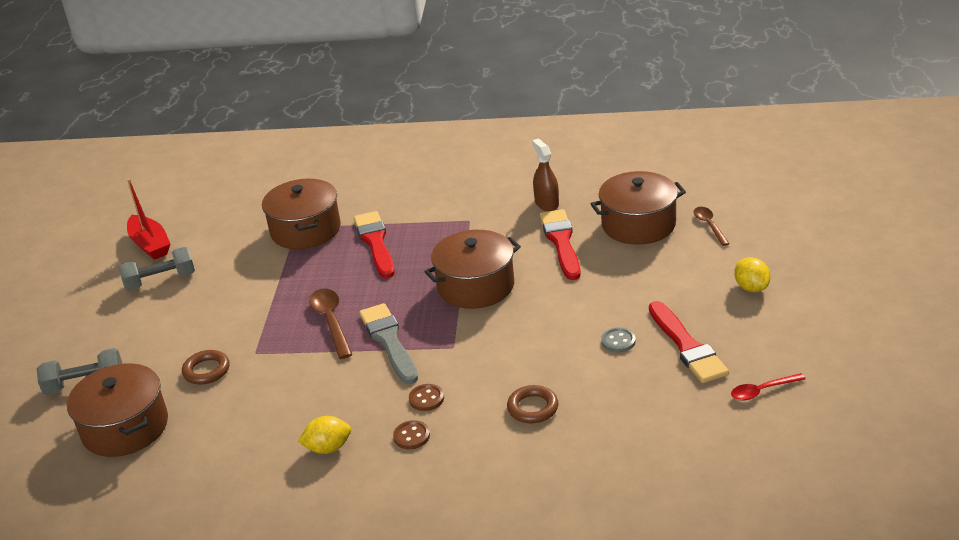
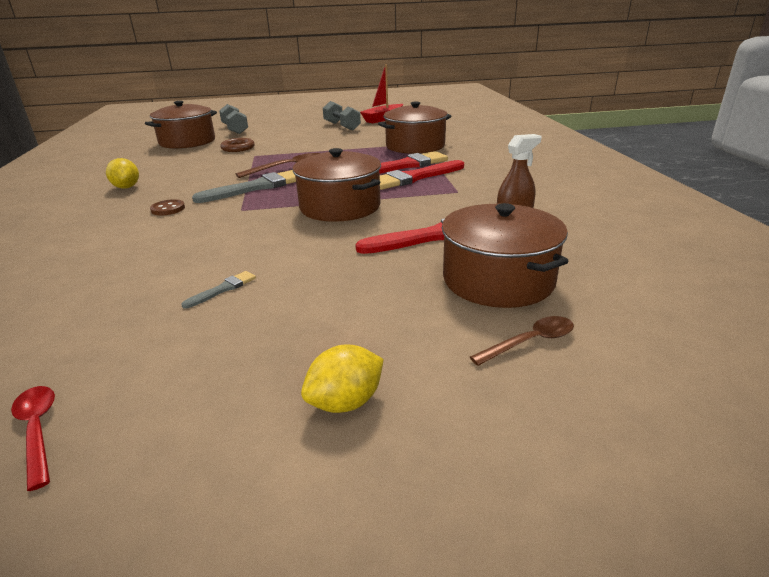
camera: 75 degrees right, 5 degrees down
brown button [393,420,430,449] -> none
brown ring [507,385,558,423] -> none
grey button [601,327,636,353] -> grey brush [181,271,256,309]
red brush [649,301,729,383] -> red brush moved to [380,160,464,190]

